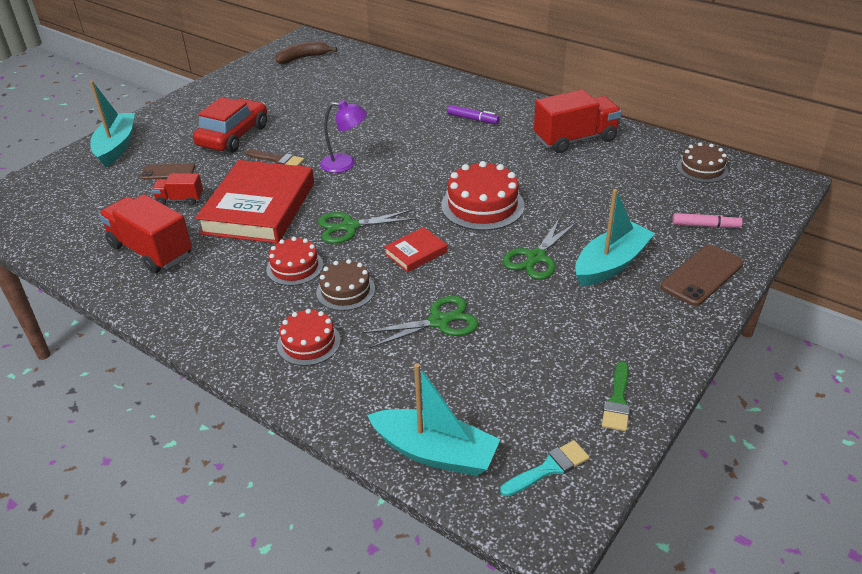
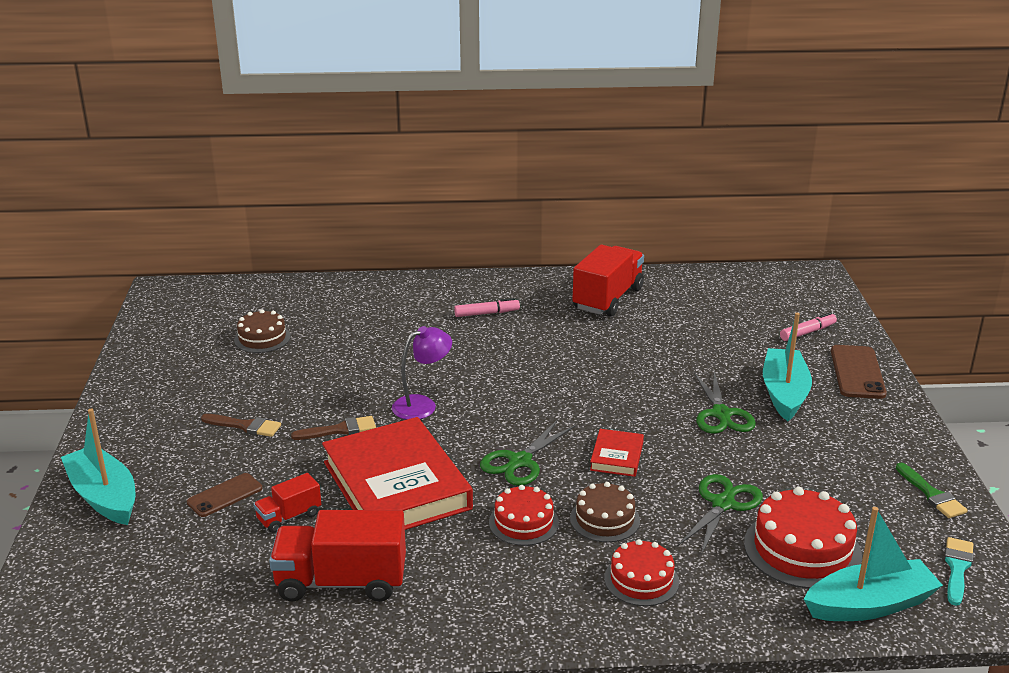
camera: 40 degrees left, 10 degrees down
red car [193,97,267,153] -> brown brush [201,414,281,437]
brown banana [275,41,337,64] -> none
red cake [441,161,525,231] -> red cake moved to [744,487,862,589]
purple marker [447,105,500,124] -> pink marker [454,298,520,317]
brown cake [677,142,728,183] -> brown cake moved to [234,309,291,353]

